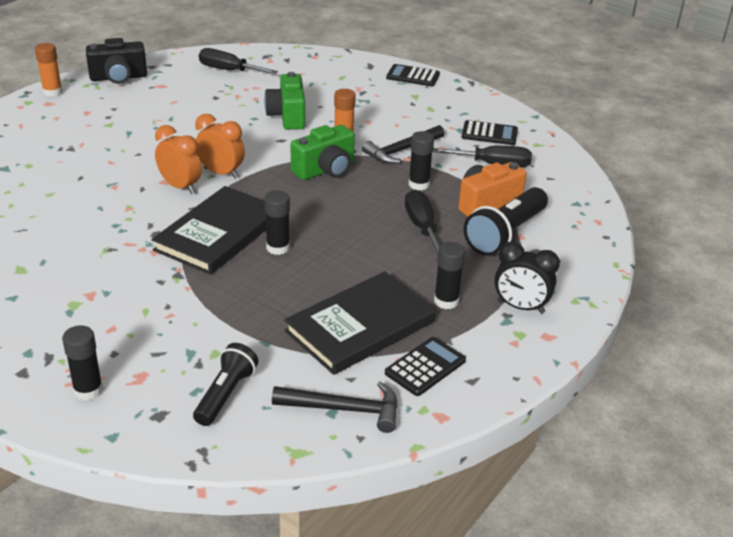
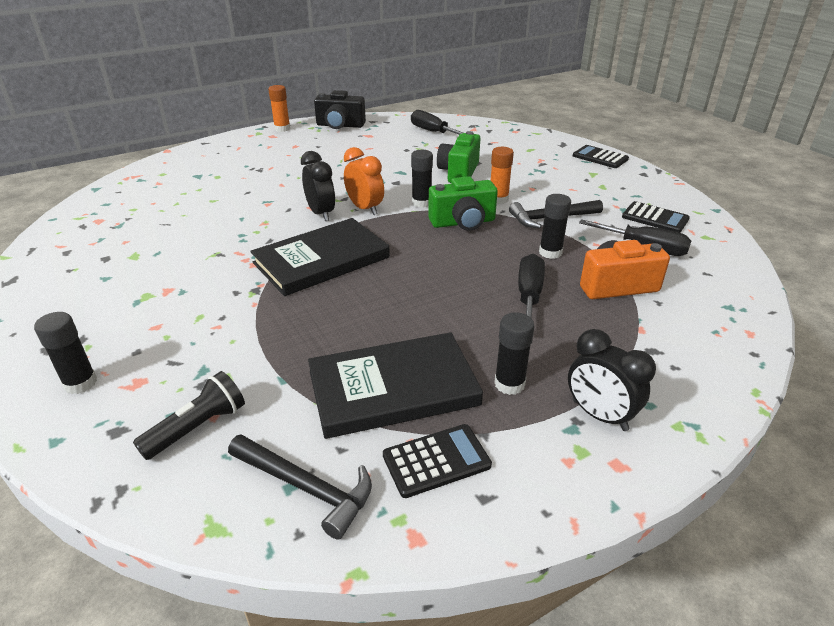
camera: 25 degrees right, 0 degrees up
orange clock [155,125,202,194] -> black clock [301,151,335,221]
black glue stick [264,190,290,255] -> black glue stick moved to [411,150,433,208]
black flashlight [464,187,548,256] -> none

